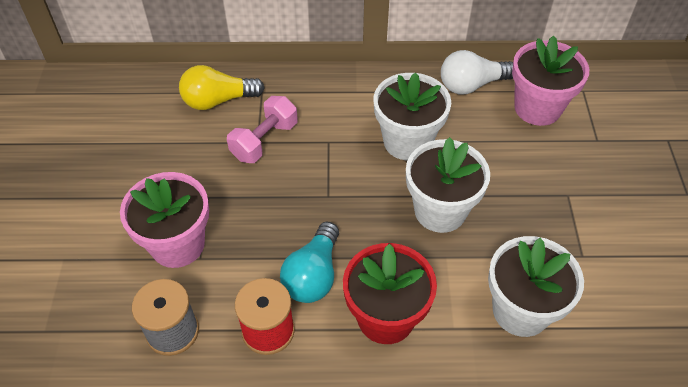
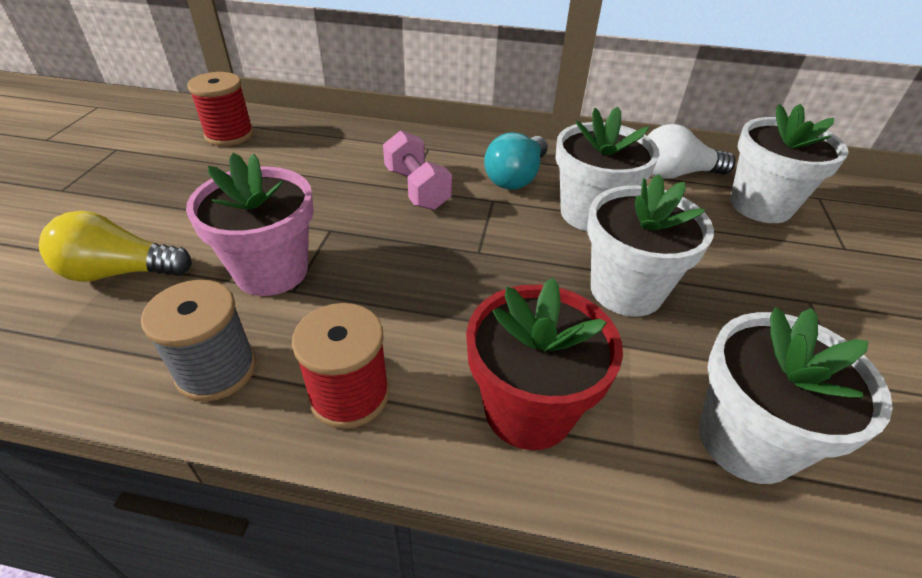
camera: 10 degrees right, 10 degrees down
yellow light bulb [179,65,265,110] -> yellow light bulb moved to [39,211,192,282]
pink dumbbell [227,96,298,163] -> pink dumbbell turned 75 degrees counterclockwise [383,130,452,210]
turquoise light bulb [280,221,339,303] -> turquoise light bulb moved to [484,132,548,190]
pink flower pot [512,36,589,126] -> white flower pot [730,104,849,223]
none -> red spool [188,72,254,146]

